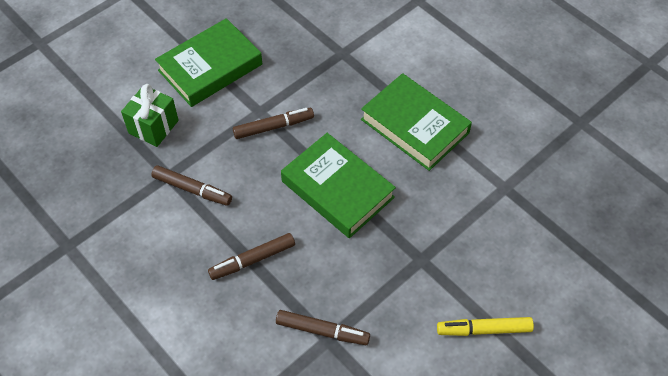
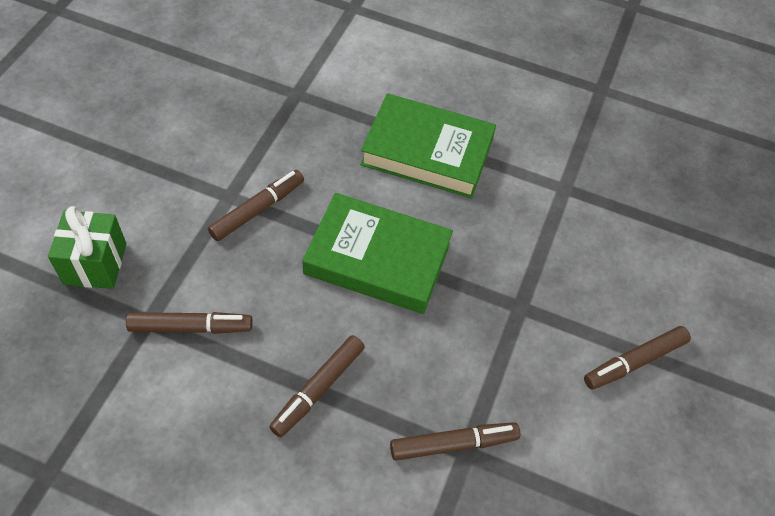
camera: 30 degrees left, 0 degrees up
green book [155,18,262,107] -> none
yellow marker [437,317,534,336] -> brown marker [584,326,691,390]

